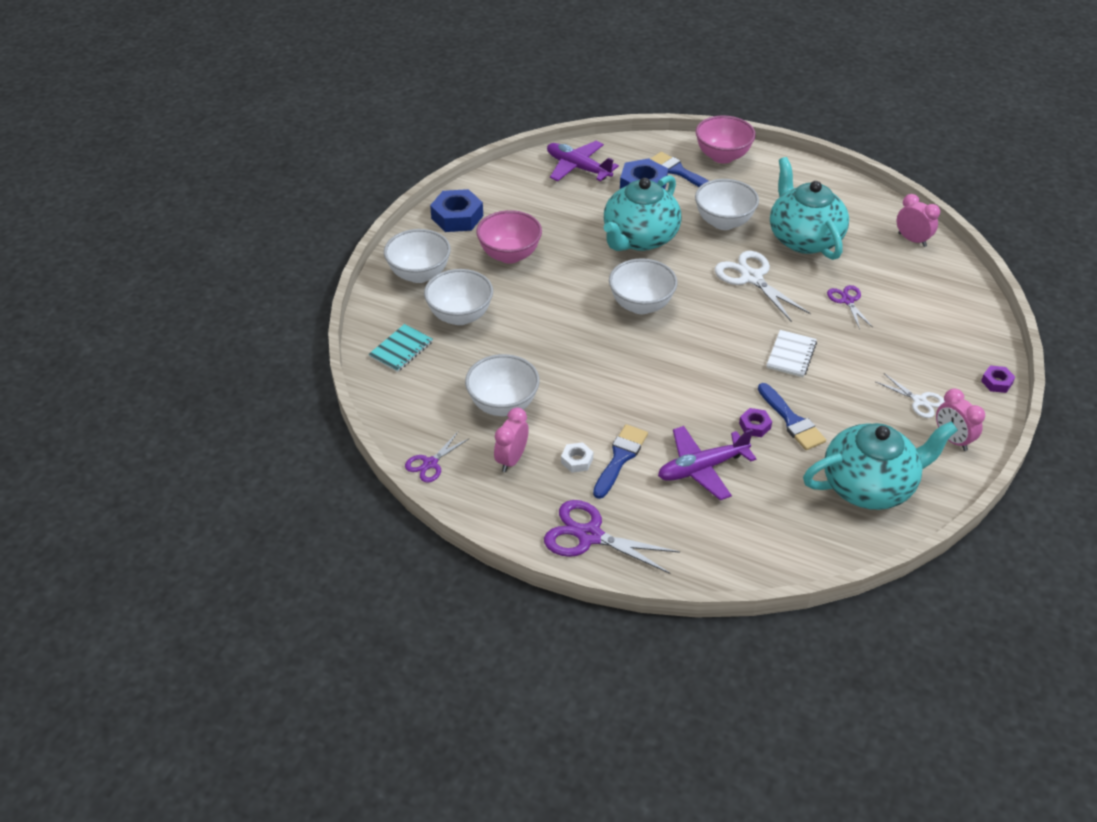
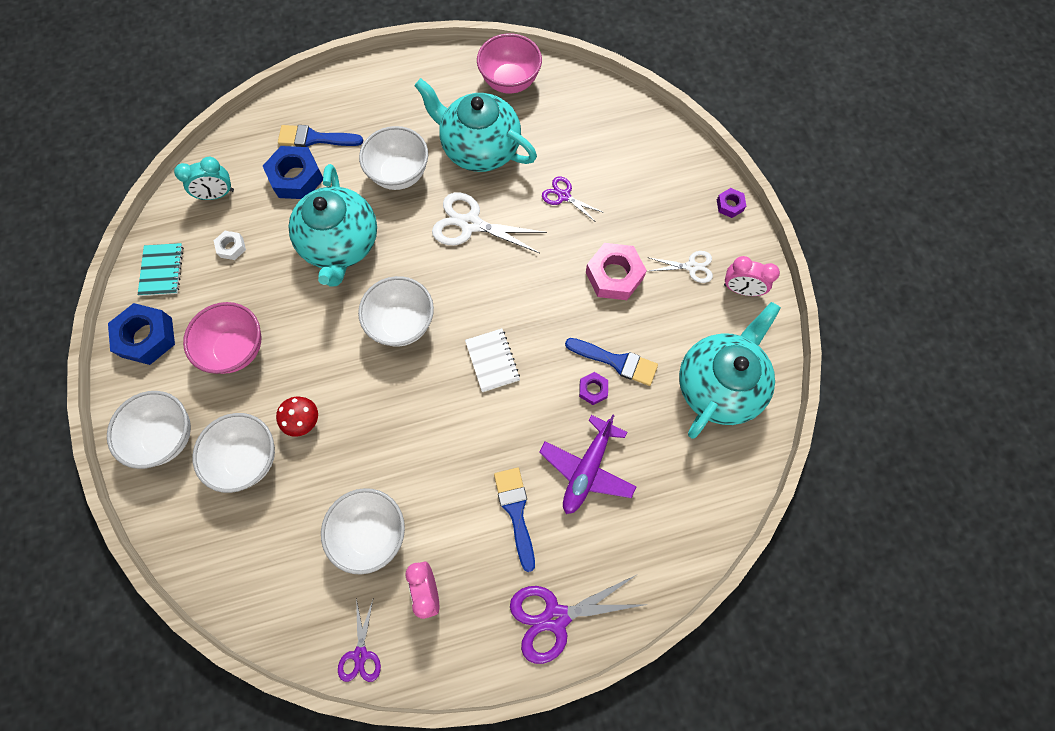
camera: 40 degrees left, 25 degrees up
turquoise notebook [368,324,433,372] -> turquoise notebook moved to [138,243,184,296]
purple plane [547,141,619,181] -> turquoise clock [174,157,234,200]
white nut [561,442,593,473] -> white nut moved to [214,231,246,260]
pink bowl [696,115,756,164] -> pink bowl moved to [477,33,542,93]
white notebook [766,330,817,377] -> white notebook moved to [465,328,520,392]
pink clock [897,194,940,247] -> none
none -> red mushroom [276,397,318,437]
none -> pink nut [586,243,647,300]

